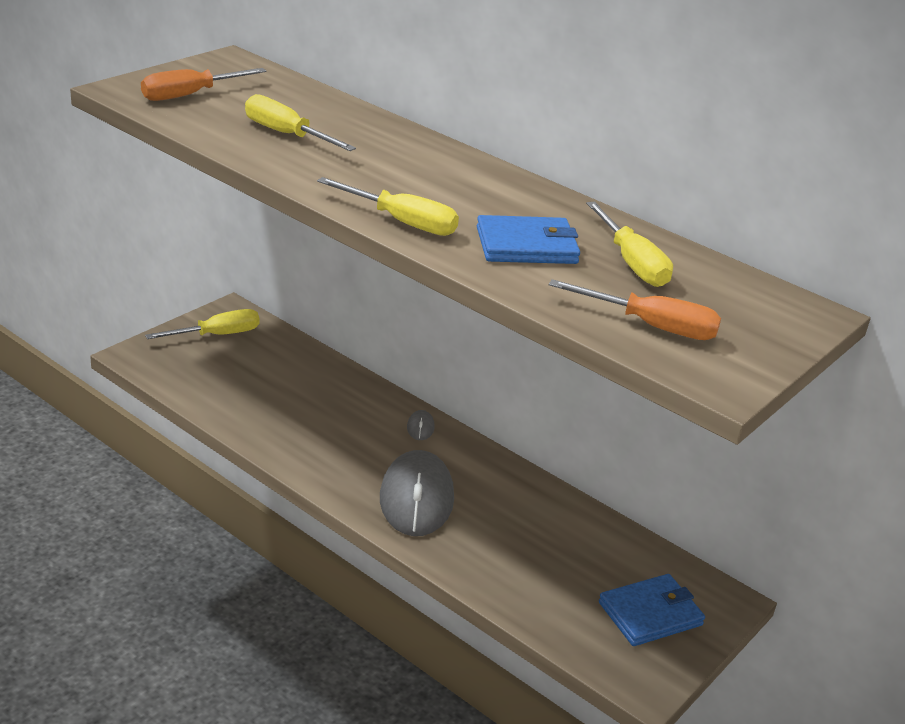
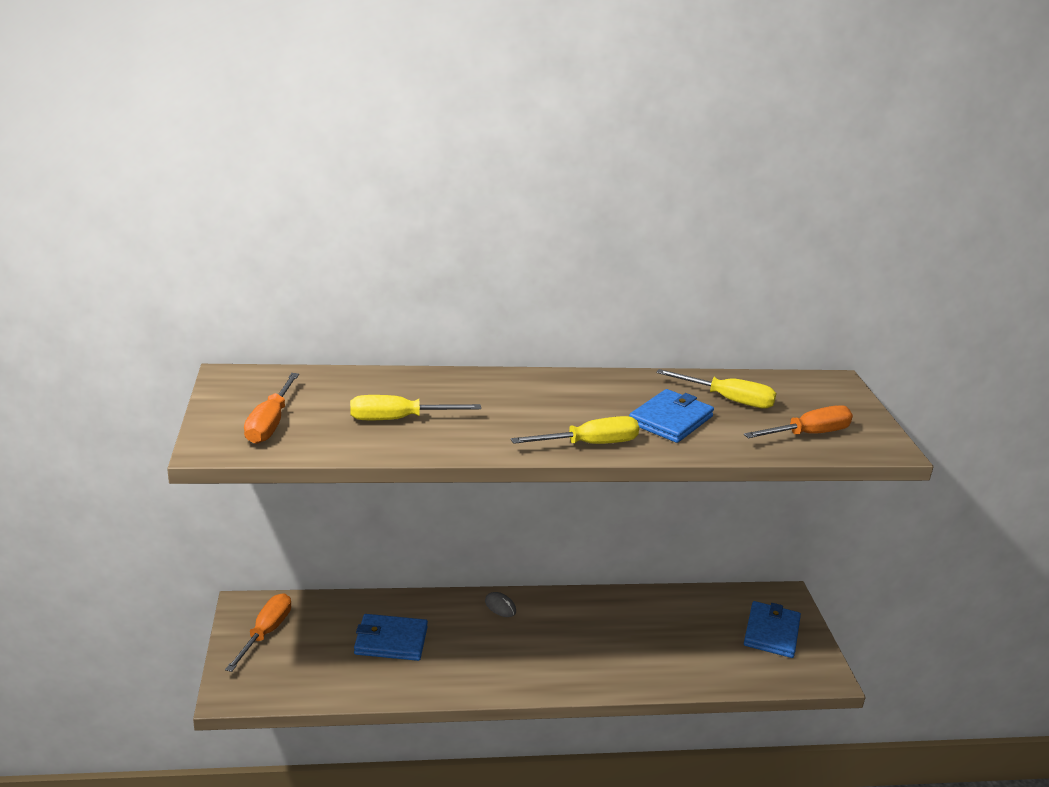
camera: 45 degrees left, 5 degrees down
yellow screwdriver [145,309,260,339] -> orange screwdriver [225,593,291,672]
grey mouse [380,450,454,536] -> none
none -> blue wallet [354,614,428,661]

